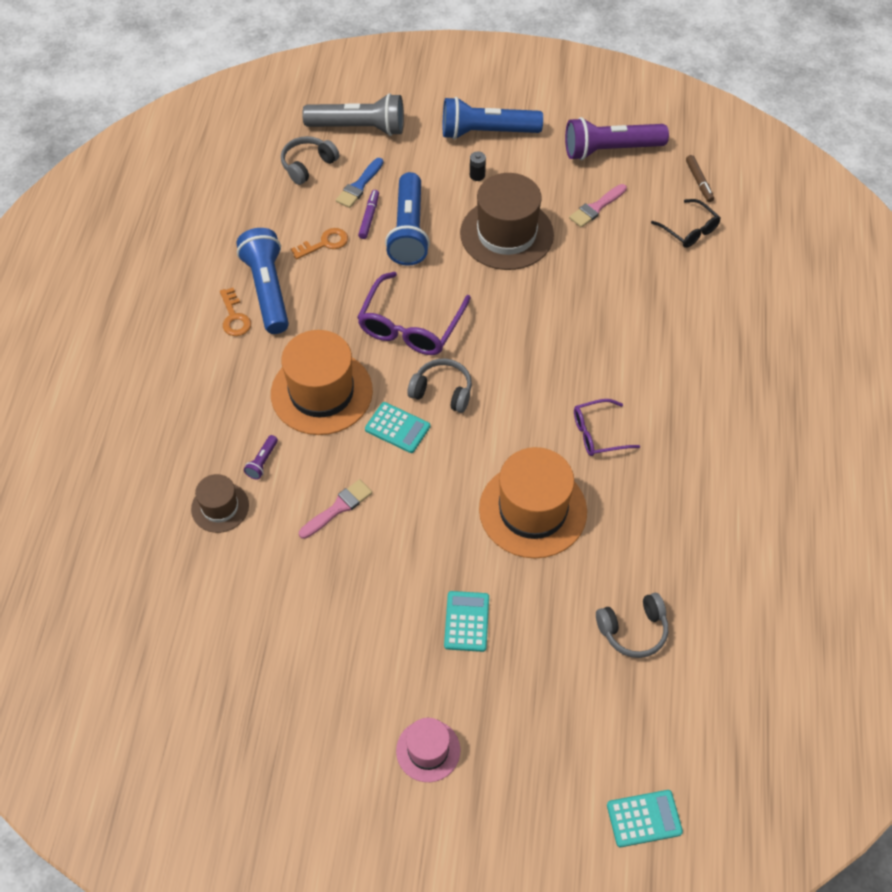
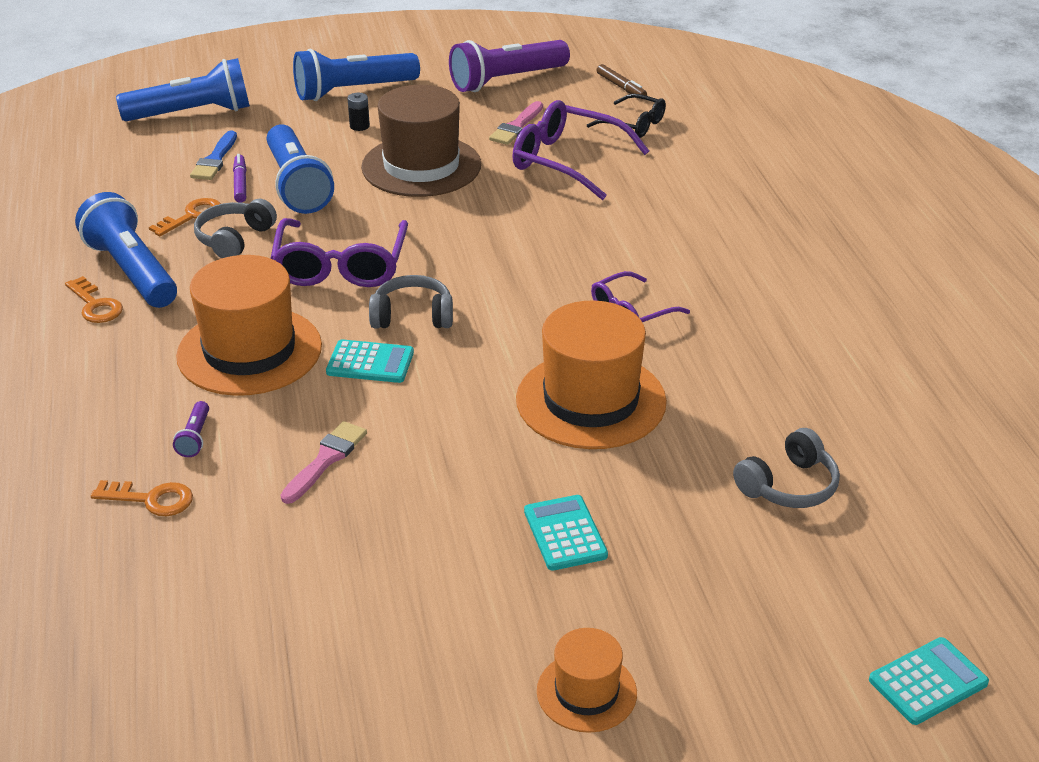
camera: 20 degrees left, 20 degrees down
brown hat [191,474,249,533] -> orange key [91,480,193,516]
grey headphones [281,136,339,185] -> grey headphones moved to [194,199,277,258]
grey flashlight [302,93,404,136] -> blue flashlight [116,58,250,121]
pink hat [396,718,460,782] -> orange hat [537,628,637,733]
none -> purple glasses [512,100,649,200]

